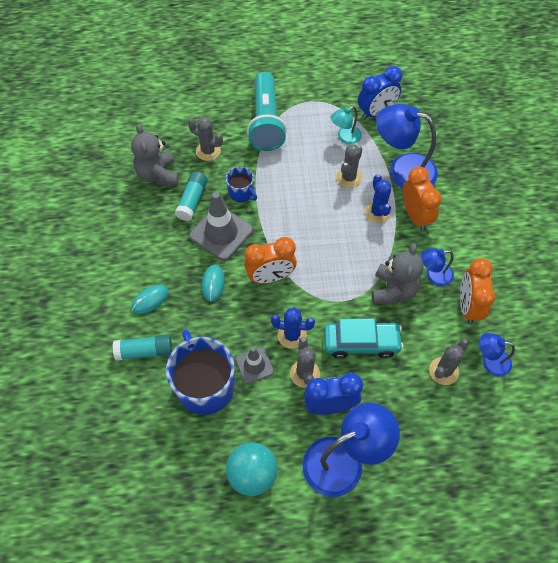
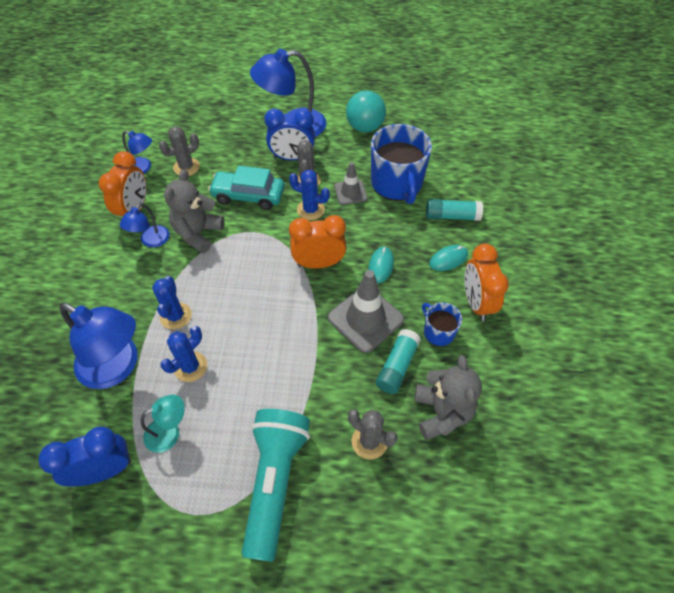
camera: 170 degrees left, 5 degrees down
blue mug [226,166,257,202] -> blue mug moved to [422,302,462,346]
grey cactus [336,144,362,188] -> blue cactus [160,326,207,382]
orange clock [403,166,442,231] -> orange clock moved to [464,243,509,321]
blue lamp [421,248,454,286] -> blue lamp turned 120 degrees clockwise [120,203,169,247]

